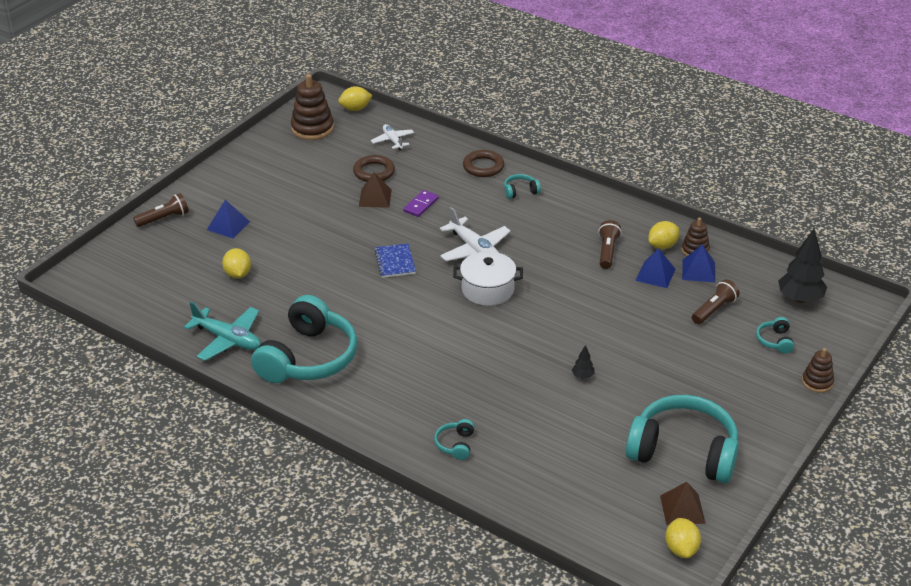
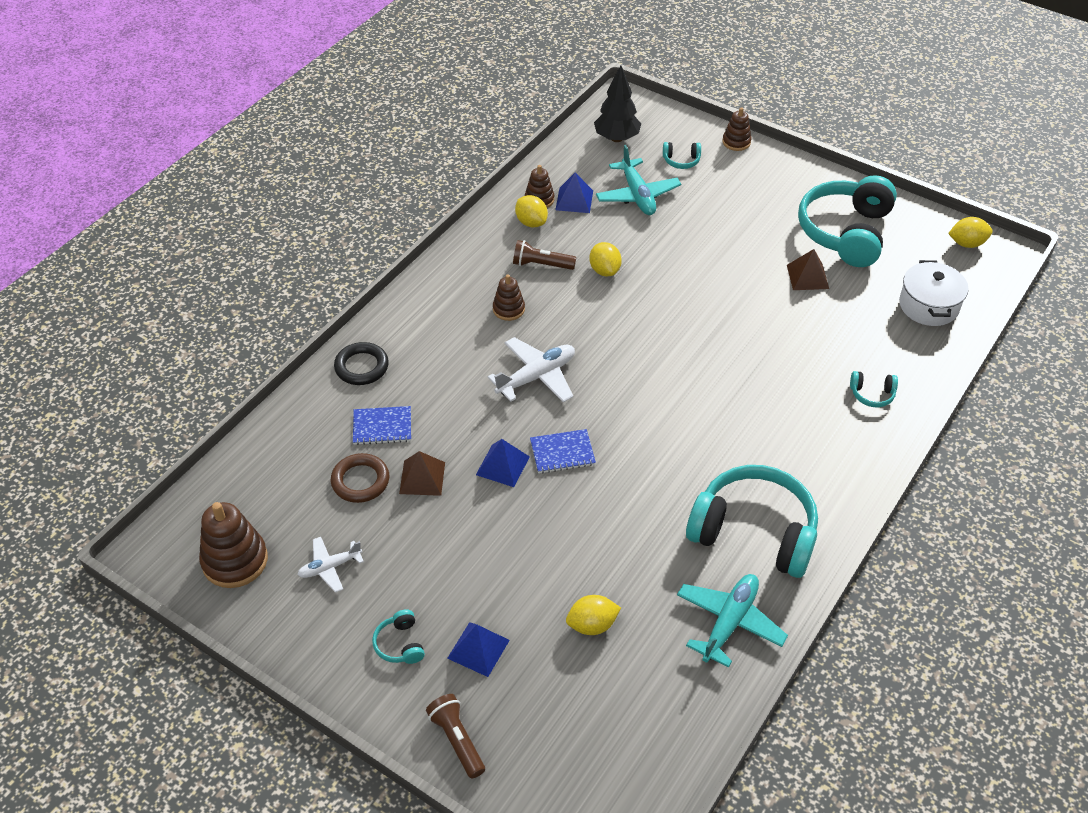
camera: 90 degrees left, 10 degrees up
yellow lemon [338,86,373,111] -> yellow lemon moved to [590,242,622,276]
white plane [371,124,414,150] -> white plane moved to [297,537,364,592]
purple domino [403,190,439,217] -> none
white pot [453,251,523,306] -> white pot moved to [899,260,968,326]
brown ring [463,150,504,177] -> black ring [334,342,389,385]
turquoise headphones [504,174,541,199] -> turquoise headphones moved to [372,609,425,664]
black tree [572,345,595,379] -> none
blue pyramid [635,248,676,288] -> blue pyramid moved to [476,439,530,487]
brown pyramid [660,482,706,525] -> brown pyramid moved to [787,249,829,290]
brown flashlight [692,279,740,324] -> turquoise plane [596,145,681,215]
none -> blue notebook [353,406,411,445]
none -> brown stacking toy [493,274,525,321]

